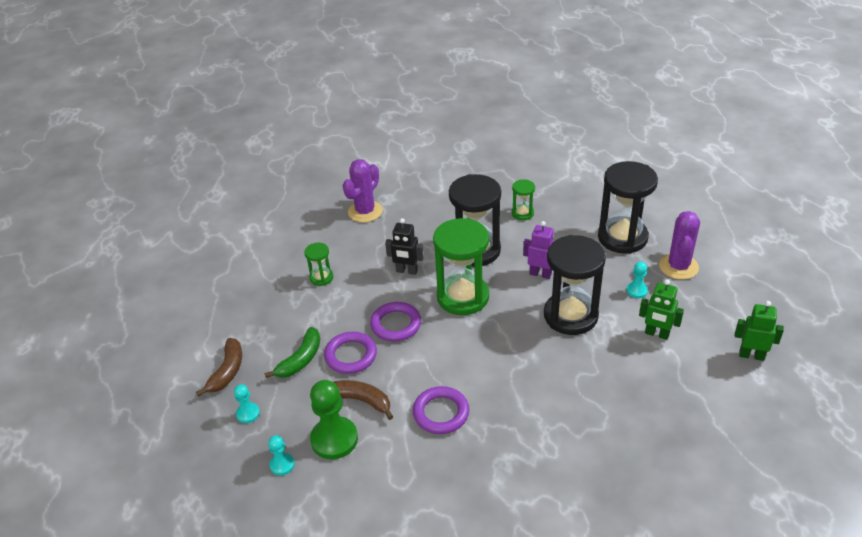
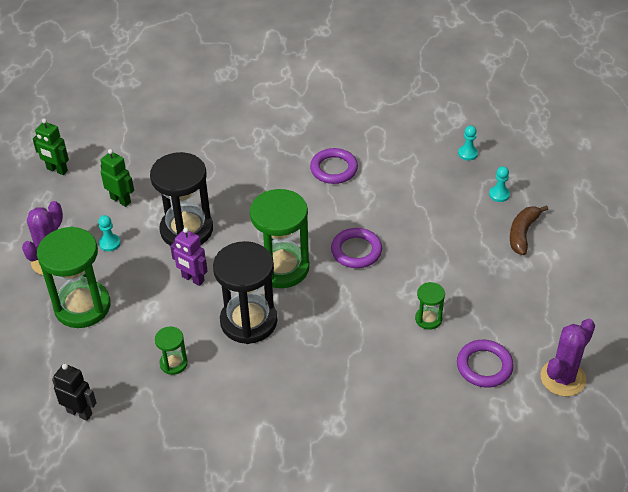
camera: 170 degrees left, 5 degrees up
green banana [264,327,320,378] -> none
green pawn [310,380,358,460] -> none
purple ring [324,331,377,374] -> purple ring moved to [457,340,514,388]
brown banana [334,380,393,420] -> none
purple cactus [343,159,383,223] -> purple cactus moved to [541,319,595,397]
black robot [385,218,424,275] -> black robot moved to [52,364,97,421]
black hourglass [598,161,658,254] -> green hourglass [37,227,111,328]

